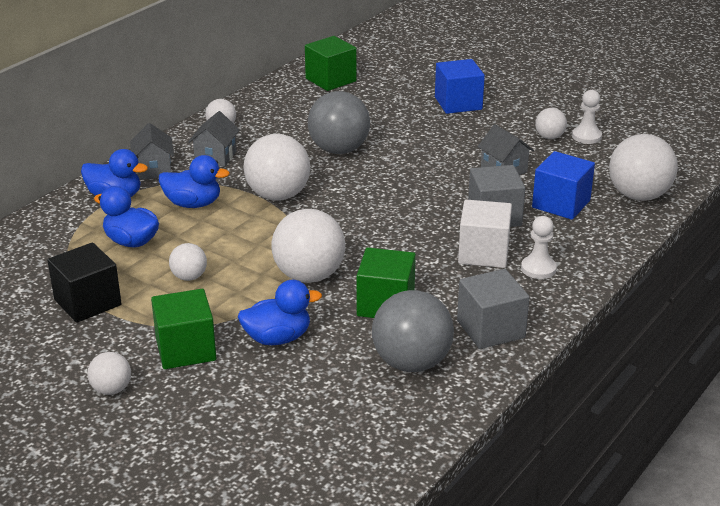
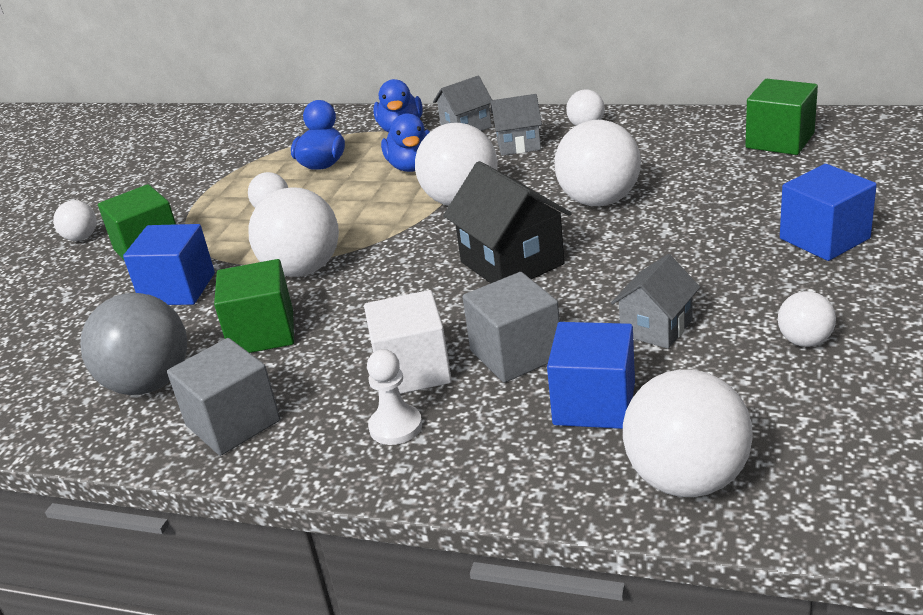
camera: 75 degrees right, 0 degrees up
black cube [47,242,122,323] -> none
blue duck [238,280,322,345] -> blue cube [123,224,215,305]
grey ball [308,91,370,154] -> white ball [554,120,641,206]
white pawn [572,90,602,144] -> none
none -> black house [443,161,572,283]

